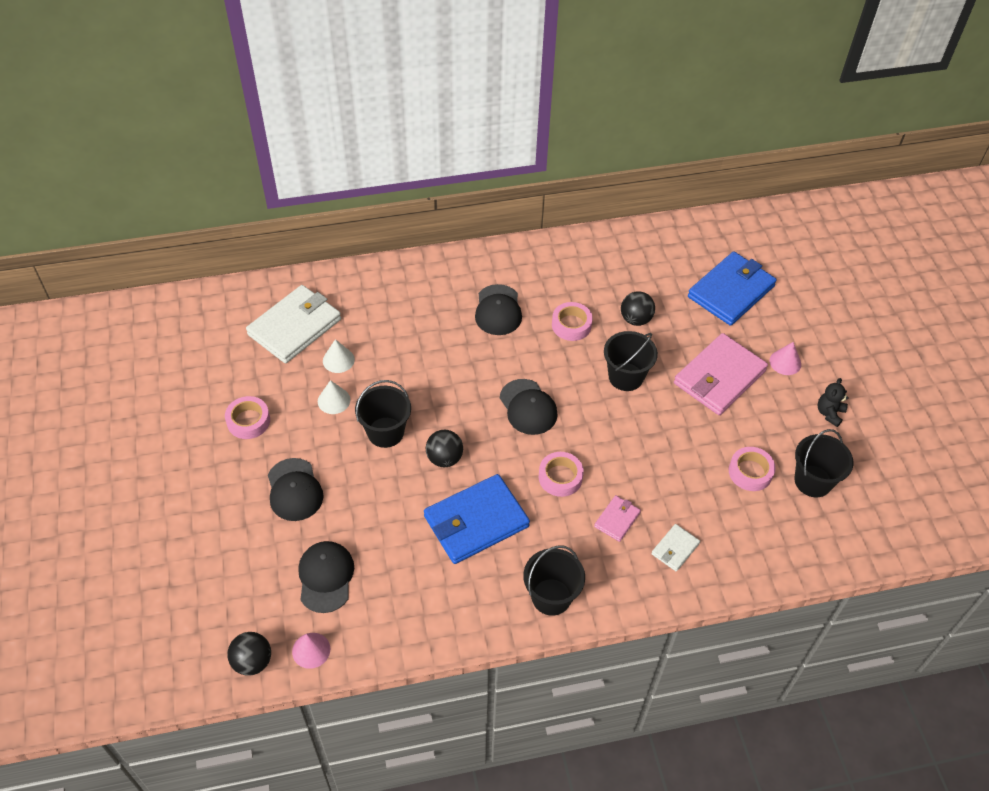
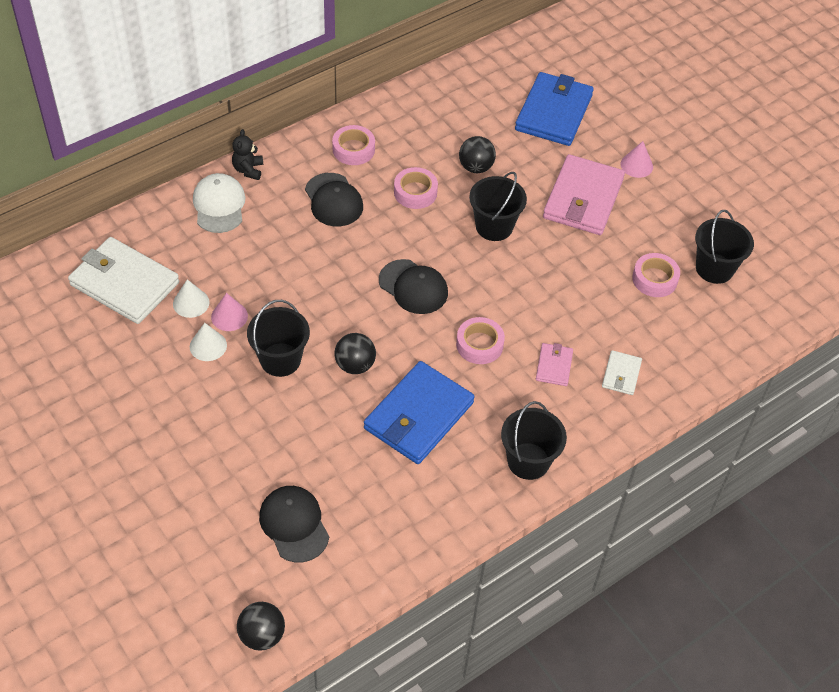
camera: 25 degrees left, 0 degrees up
pink tape [225,396,270,439] -> pink tape moved to [332,125,375,165]
white wallet [246,285,341,363] -> white wallet turned 75 degrees counterclockwise [68,237,179,324]
black cap [268,458,324,521] -> none
pink cone [292,633,330,669] -> pink cone moved to [211,293,248,331]
black teddy bear [817,378,849,427] -> black teddy bear moved to [232,129,263,180]
none -> white cap [193,173,246,233]

